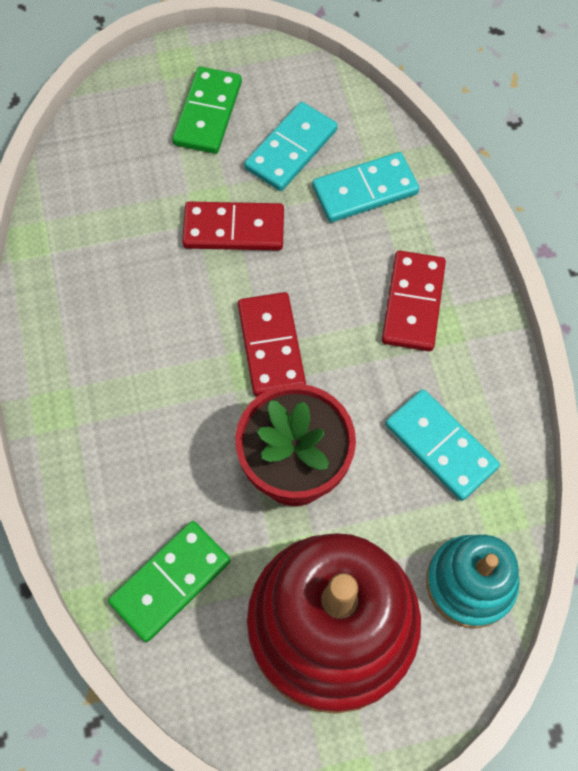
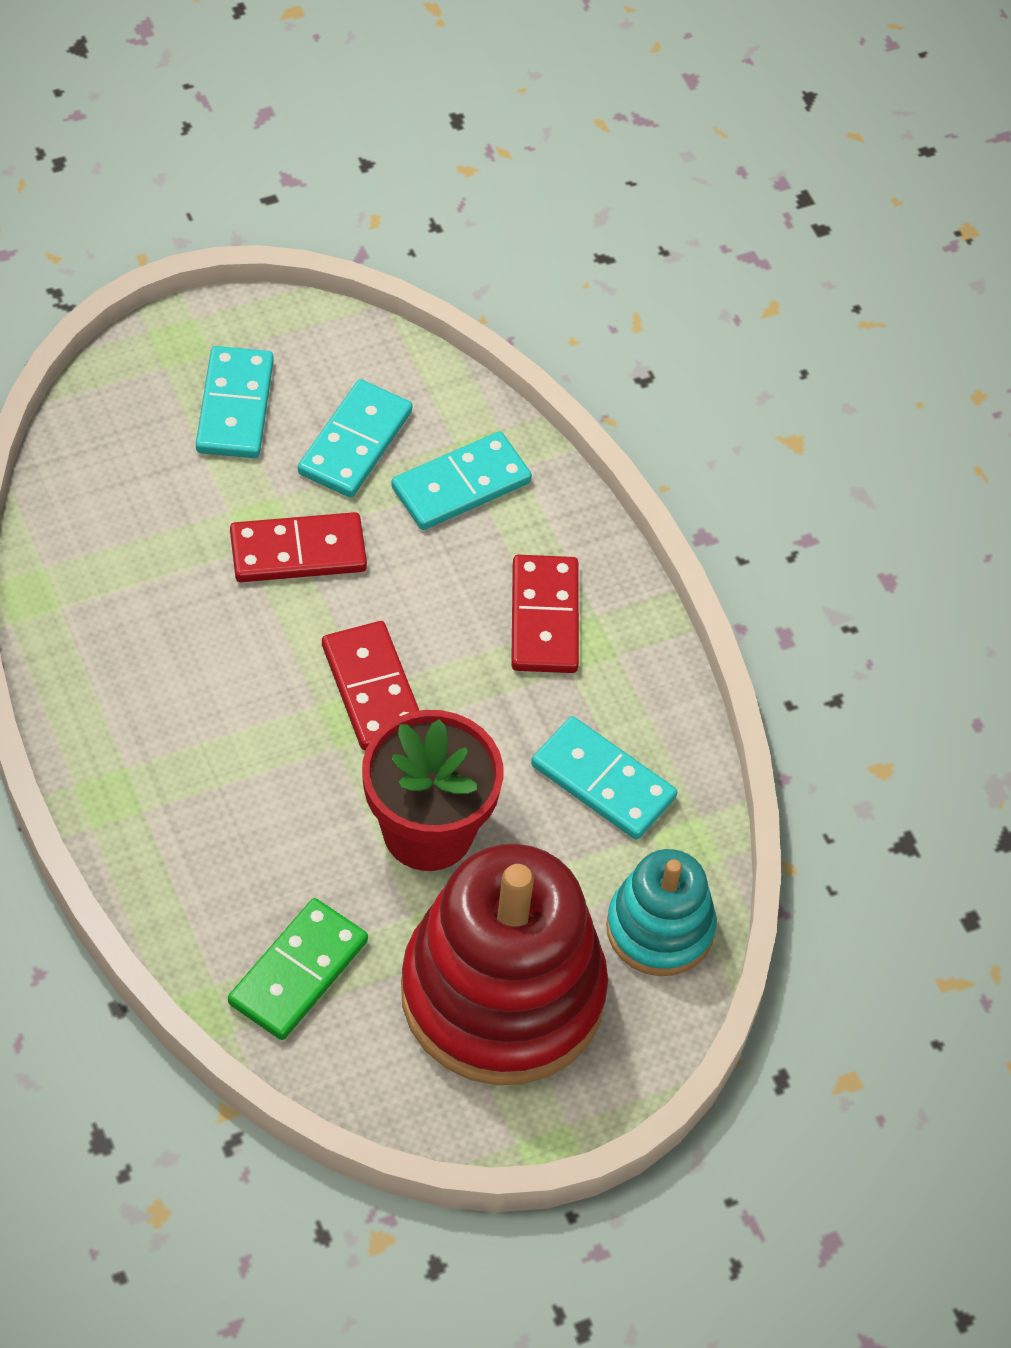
camera: 15 degrees left, 10 degrees down
green domino [172,67,242,154] -> turquoise domino [196,346,274,458]

